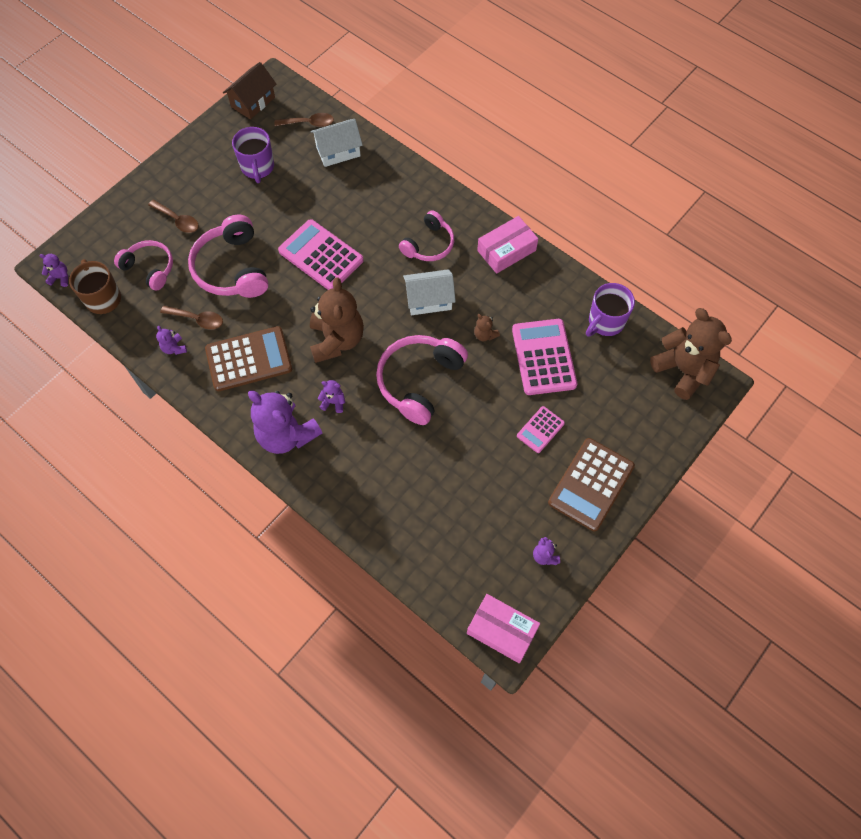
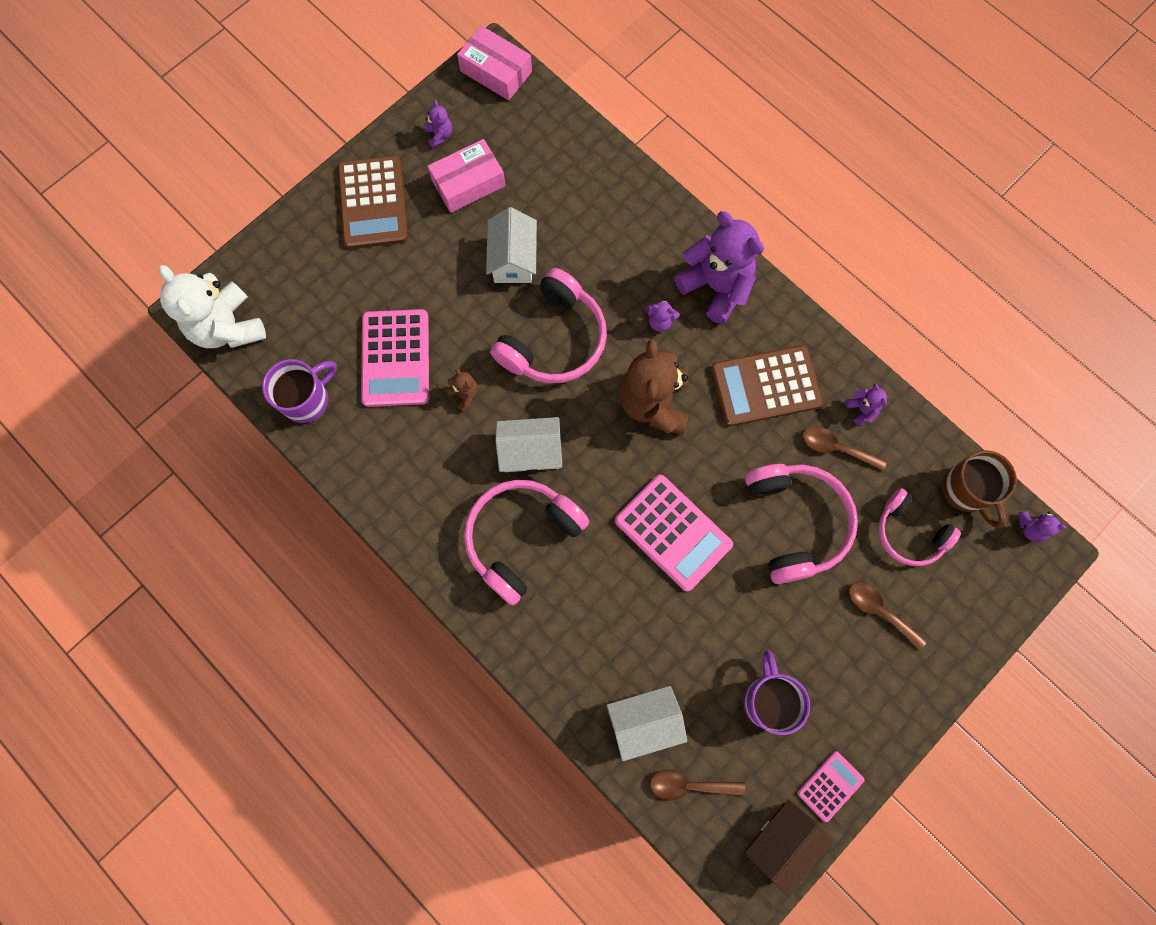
camera: 175 degrees left, 10 degrees up
pink headphones [399,210,454,261] -> pink headphones [464,480,589,606], size x1.57
pink box [477,216,538,274] -> pink box moved to [428,139,506,213]
pink calculator [517,406,565,453] -> pink calculator moved to [797,751,865,822]
brown calculator [548,438,635,531] -> brown calculator turned 135 degrees clockwise [338,156,408,249]
brown teddy bear [650,308,732,400] -> white teddy bear [159,265,266,348]
none -> white house [486,207,537,283]

